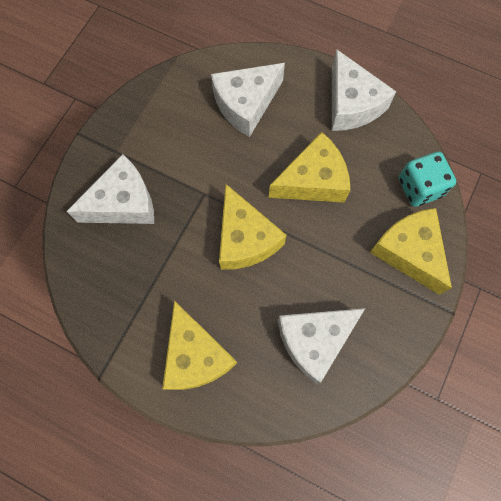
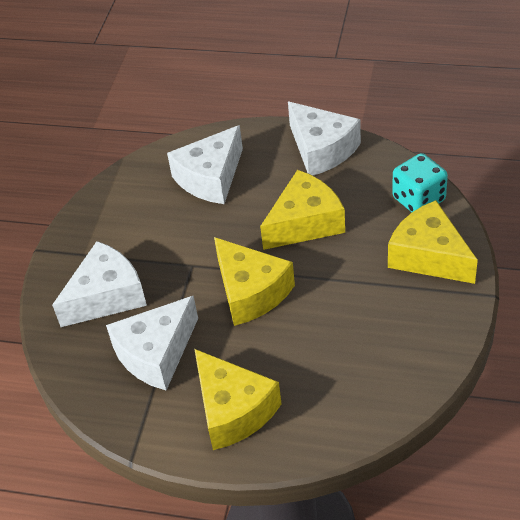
camera: 10 degrees left, 25 degrees down
white cheese [278,308,365,384] -> white cheese moved to [106,296,198,390]

